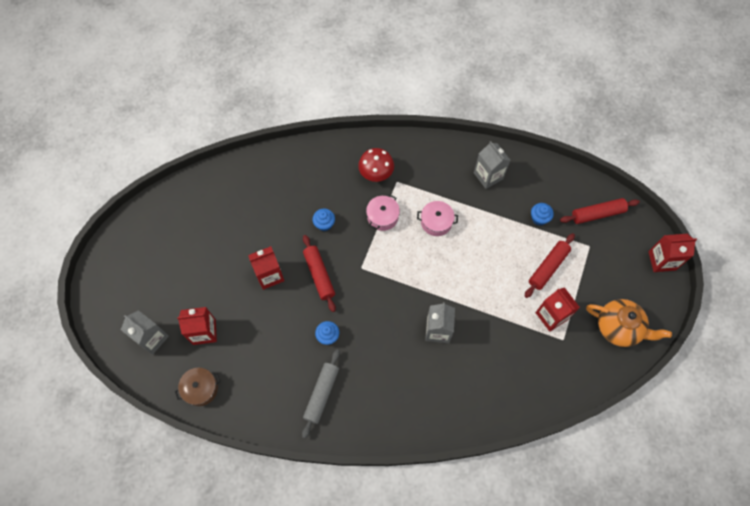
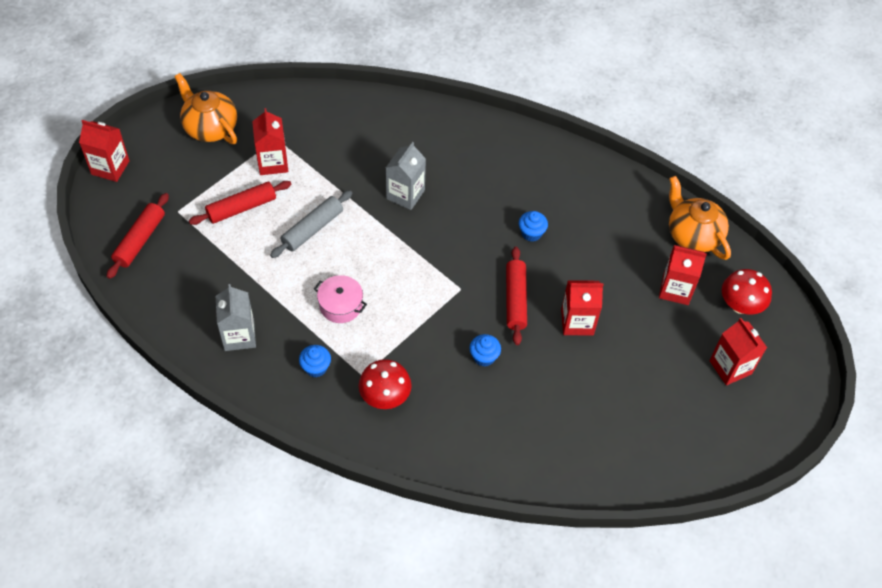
camera: 160 degrees left, 10 degrees down
grey carton [121,310,169,355] -> red mushroom [722,269,772,315]
brown pot [175,367,220,406] -> orange teapot [669,176,731,260]
grey rolling pin [302,349,340,438] -> grey rolling pin moved to [270,190,352,258]
pink pot [366,194,400,231] -> none
blue cupcake [531,203,554,225] -> blue cupcake moved to [299,345,331,377]
red rolling pin [560,198,640,224] -> red rolling pin turned 75 degrees counterclockwise [106,193,169,279]
none -> red carton [709,318,767,385]

